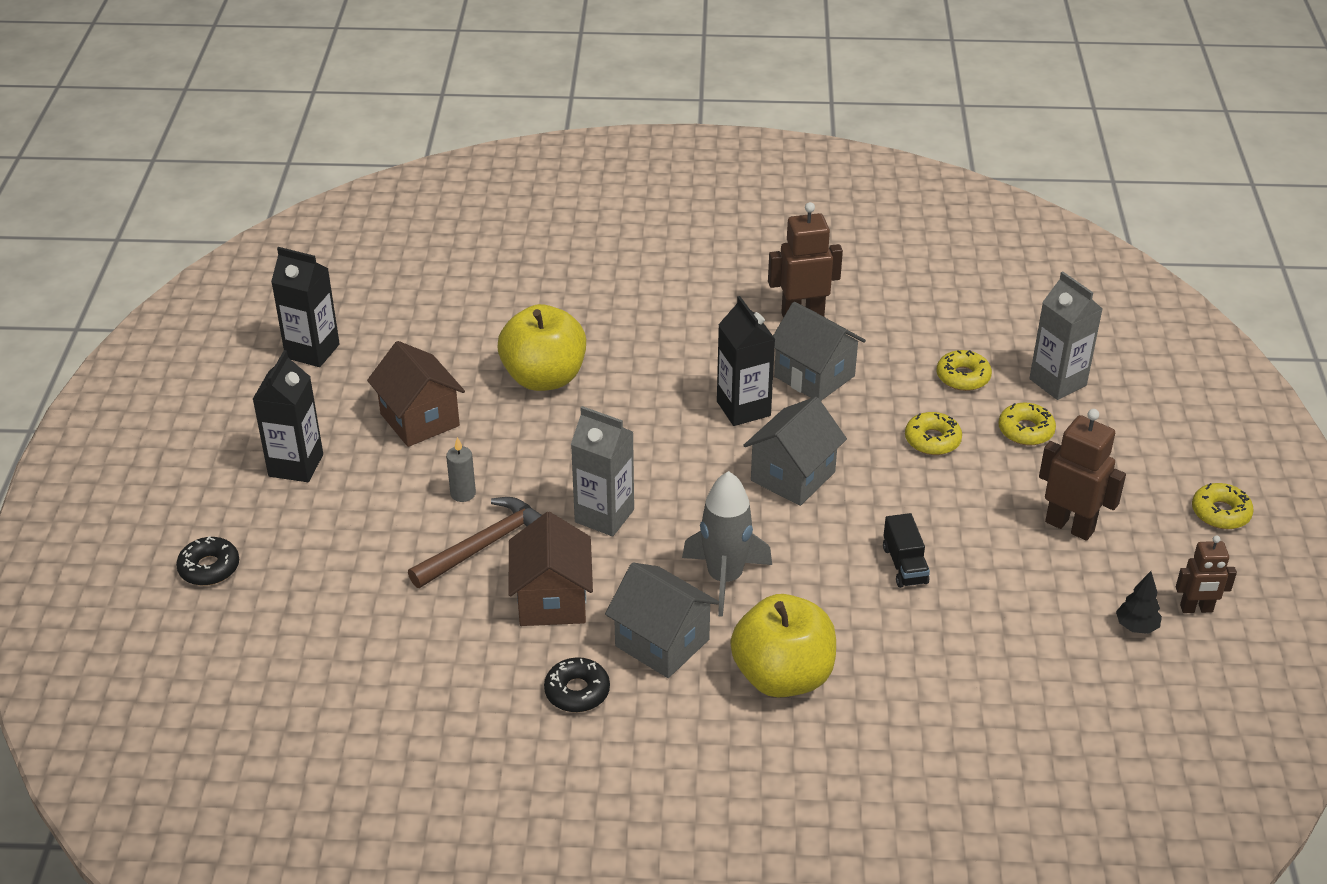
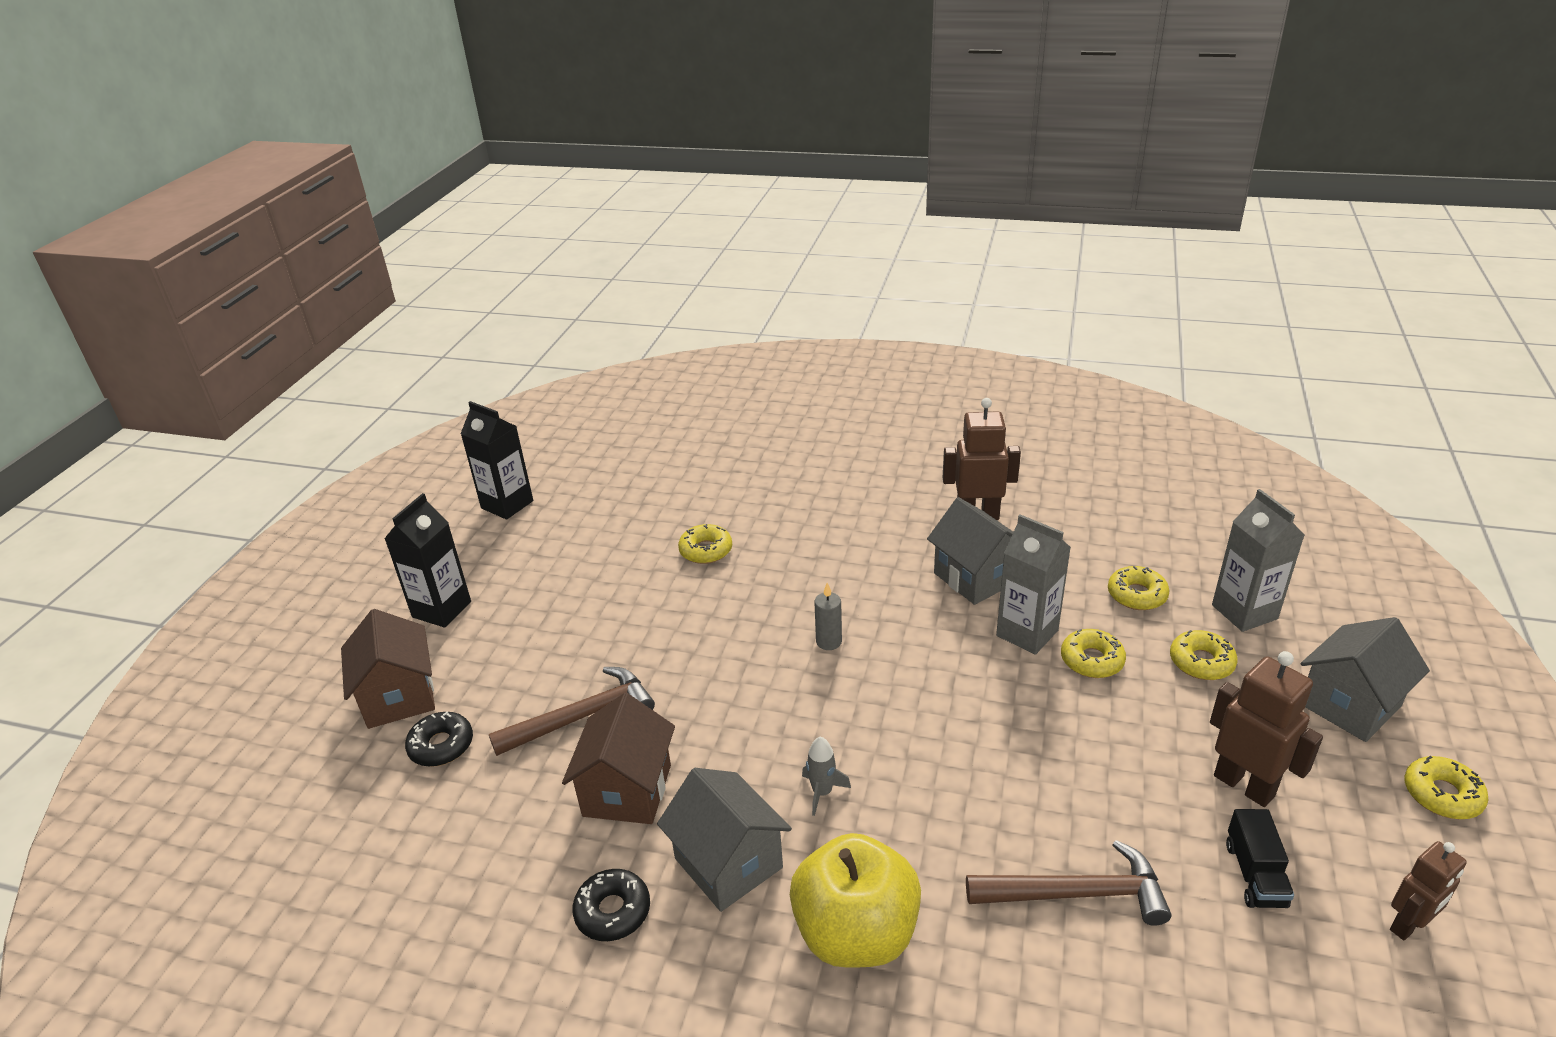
camera: 15 degrees right, 5 degrees down
black donut [176,536,239,586] -> black donut moved to [405,712,473,767]
brown house [367,341,465,447] -> brown house moved to [341,609,435,729]
grey candle [446,437,476,502] -> grey candle moved to [814,583,842,650]
yellow apple [498,304,586,391] -> yellow donut [678,524,732,564]
grey carton [571,406,634,536] -> grey carton moved to [996,514,1071,655]
grey rocket [682,471,772,617] -> grey rocket [802,737,851,816], size x0.50
black carton [717,296,775,426] -> none
grey house [743,397,847,506] -> grey house moved to [1301,617,1430,742]
black truck [883,513,930,588] -> black truck moved to [1226,809,1294,908]
black tree [1116,571,1162,634] -> none
brown robot [1176,536,1237,613] -> brown robot turned 45 degrees counterclockwise [1390,841,1467,940]
none -> brown hammer [966,840,1171,926]

